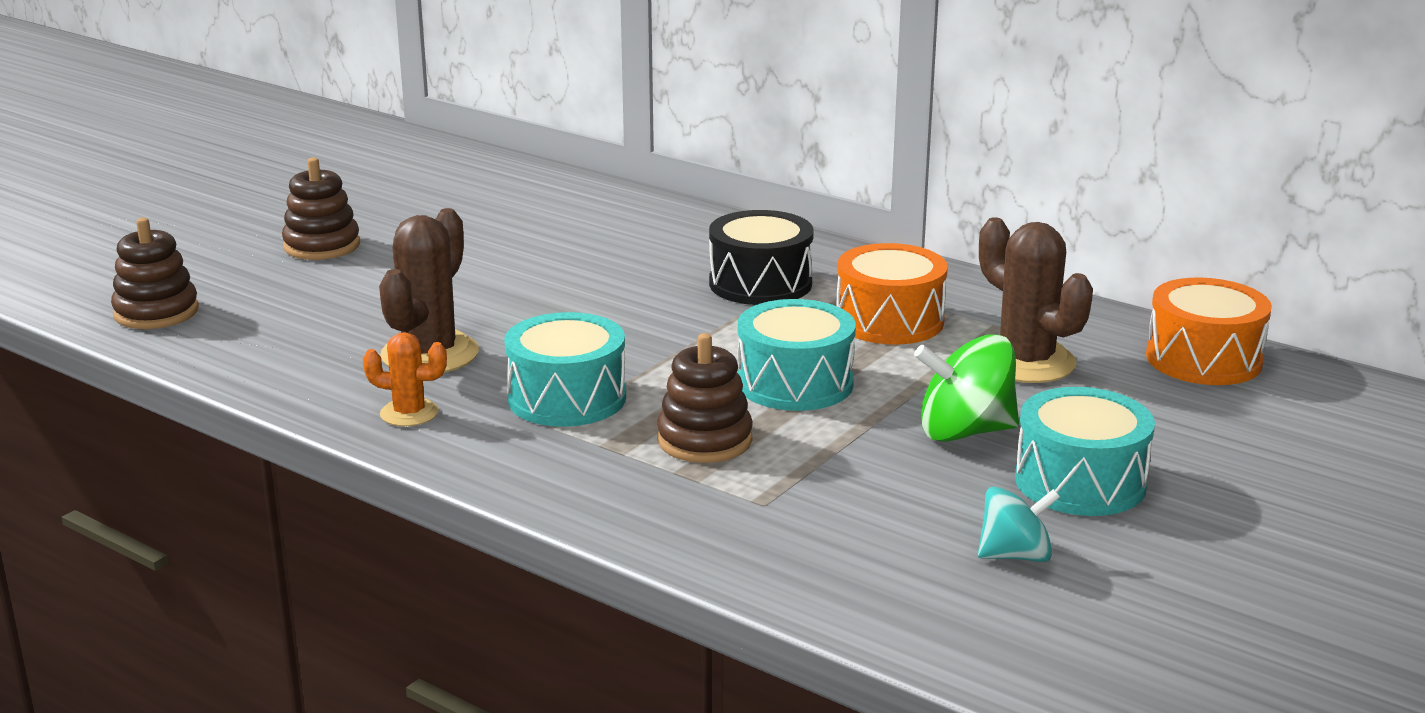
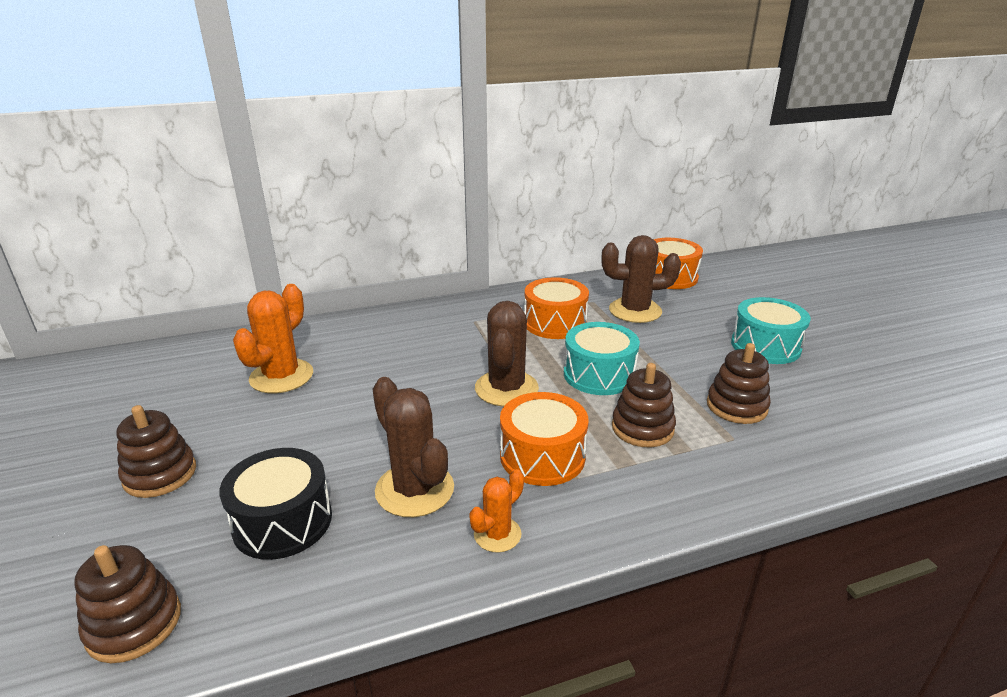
camera: 55 degrees left, 5 degrees up
turquoise drum [504,312,626,427] -> orange drum [500,392,589,486]
black drum [709,210,814,305] -> black drum moved to [220,448,332,560]
green spinning top [914,334,1019,442] -> none
turquoise spinning top [978,487,1060,562] -> none
none -> orange cactus [233,284,313,393]
none -> brown cactus [475,301,539,407]
none -> brown stacking toy [707,343,771,424]

